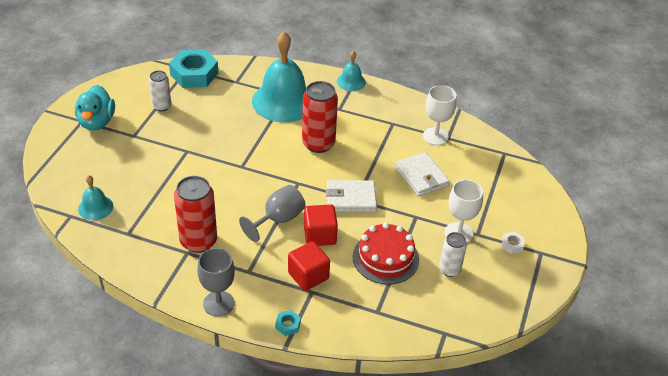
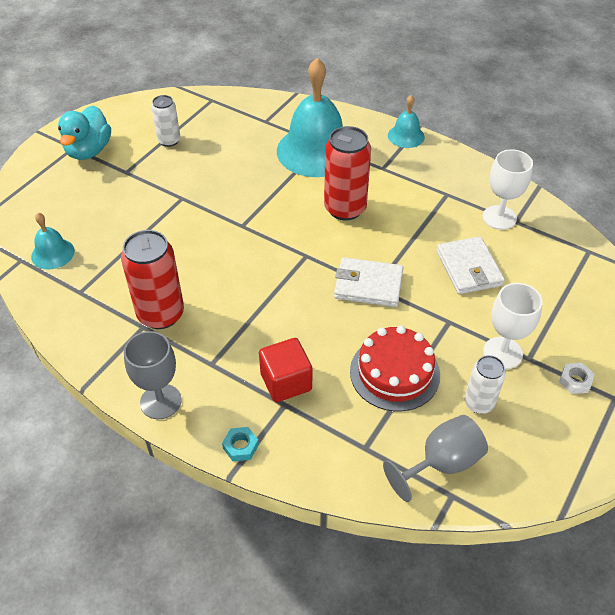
camera: 15 degrees right, 5 degrees up
turquoise nut [169,49,218,88] -> none
grey goblet [239,185,305,242] -> grey goblet moved to [383,415,488,502]
red cube [304,204,338,246] -> none

